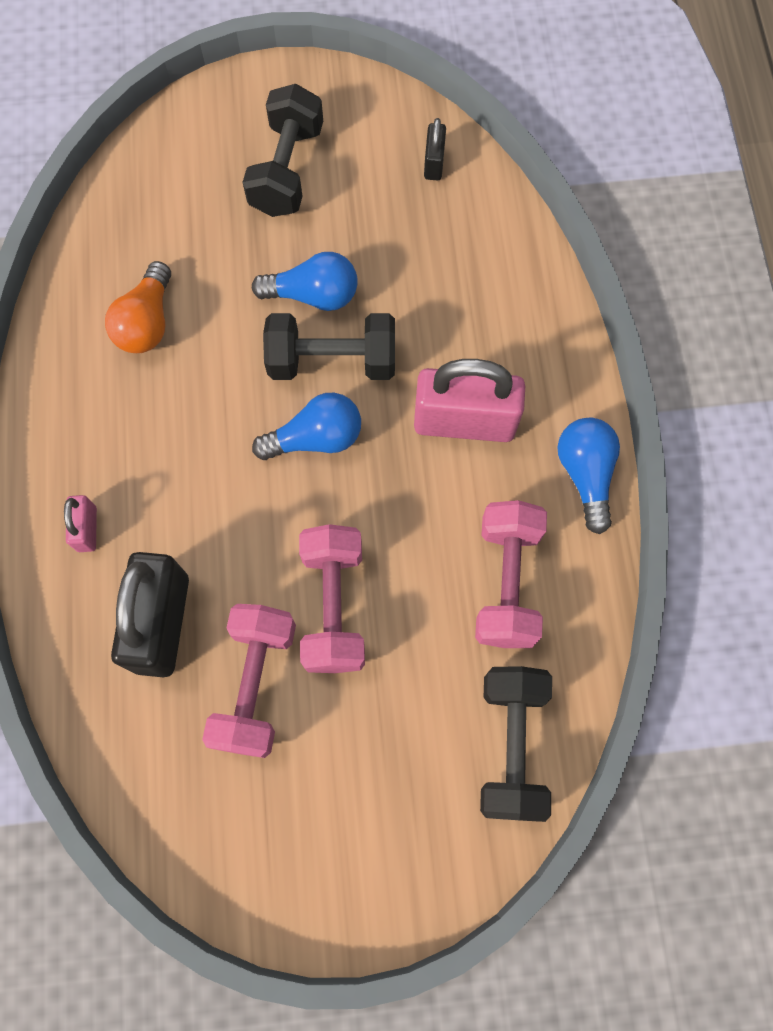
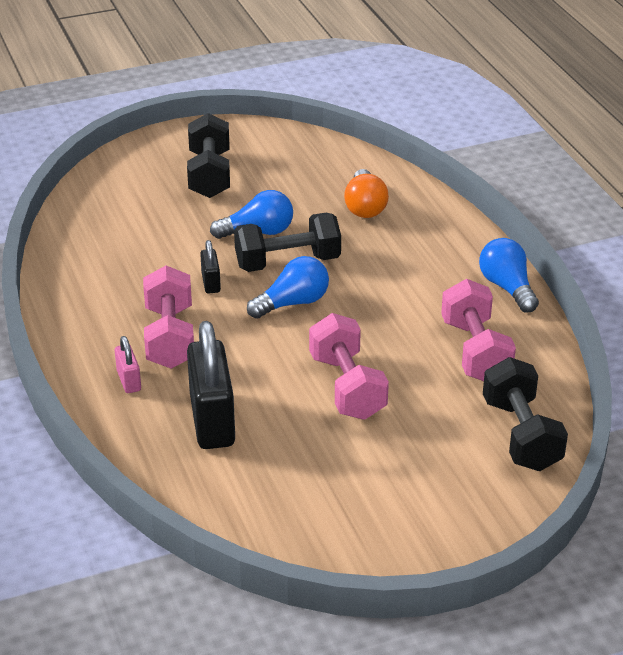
camera: 15 degrees left, 35 degrees down
orange light bulb [105,261,171,353] -> orange light bulb moved to [344,169,389,218]
pink dumbbell [202,604,296,758] -> pink dumbbell moved to [143,266,194,369]
pink padlock [414,359,525,442] -> none
black padlock [424,118,446,180] -> black padlock moved to [200,240,221,294]

